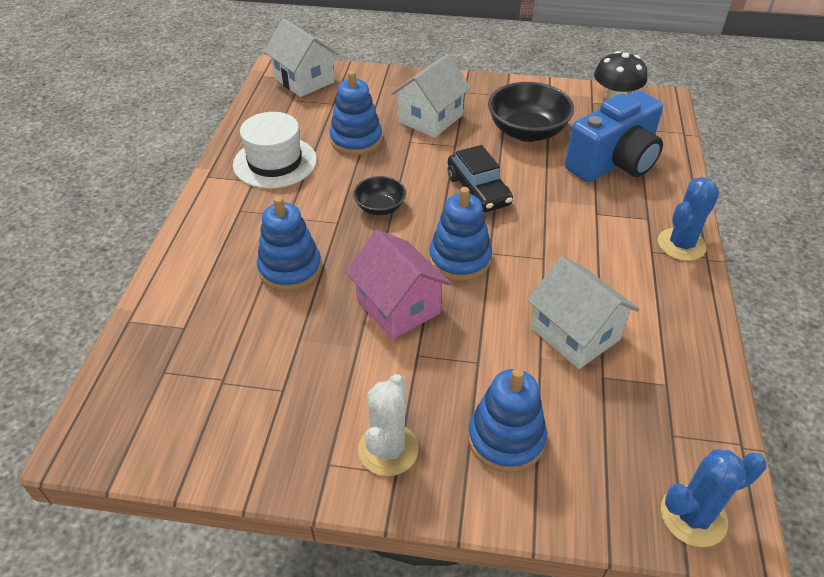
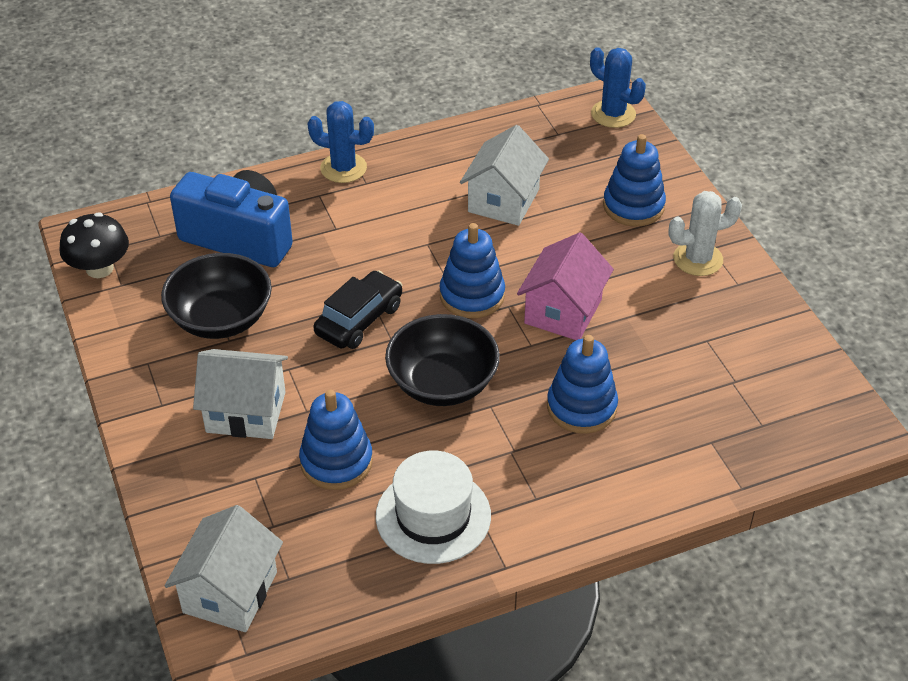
camera: 120 degrees left, 0 degrees up
black bowl [353,176,406,215] -> black bowl [385,314,500,406], size x1.80

